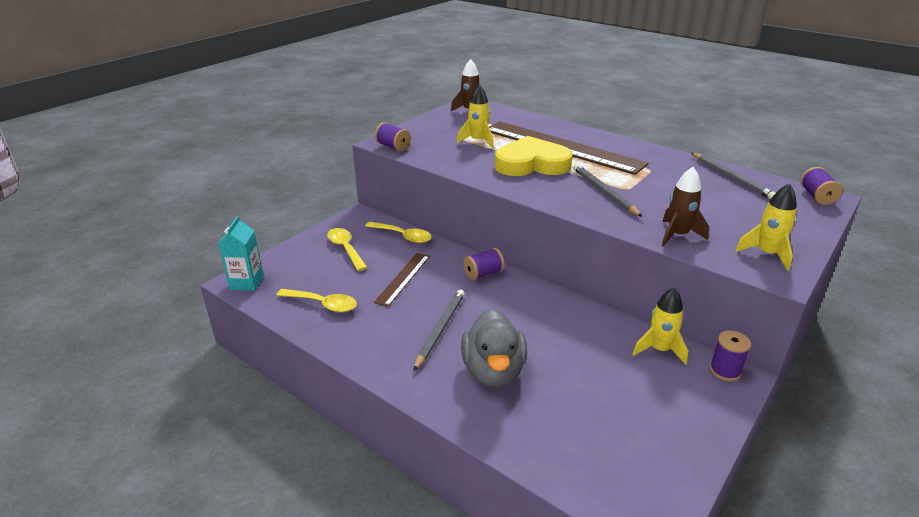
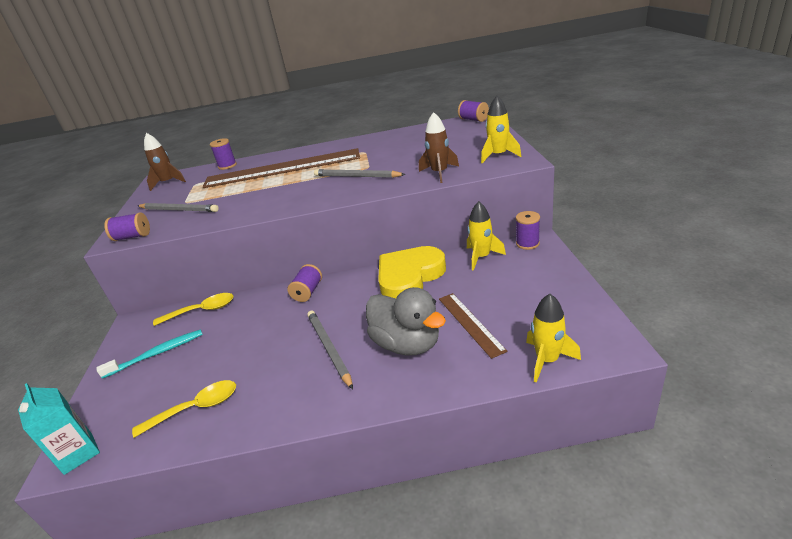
camera: 40 degrees left, 0 degrees up
yellow spoon [327,228,368,271] -> turquoise toothbrush [97,329,203,379]
brown ruler [374,253,430,307] -> brown ruler moved to [439,293,507,359]
yellow rocket [457,85,494,149] -> yellow rocket moved to [526,294,581,383]
yellow heart [495,136,572,176] -> yellow heart moved to [378,246,446,298]
grey pencil [691,153,775,199] -> grey pencil moved to [138,203,219,212]
none -> purple spool [210,138,237,170]

